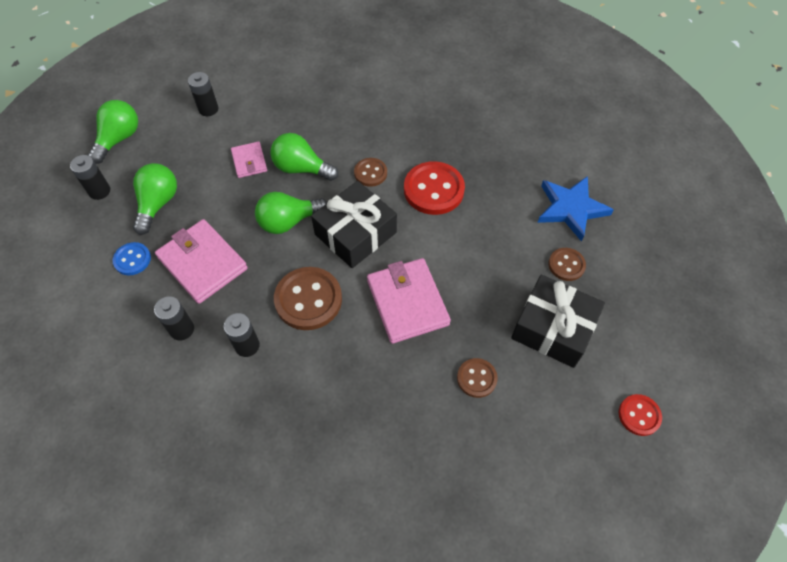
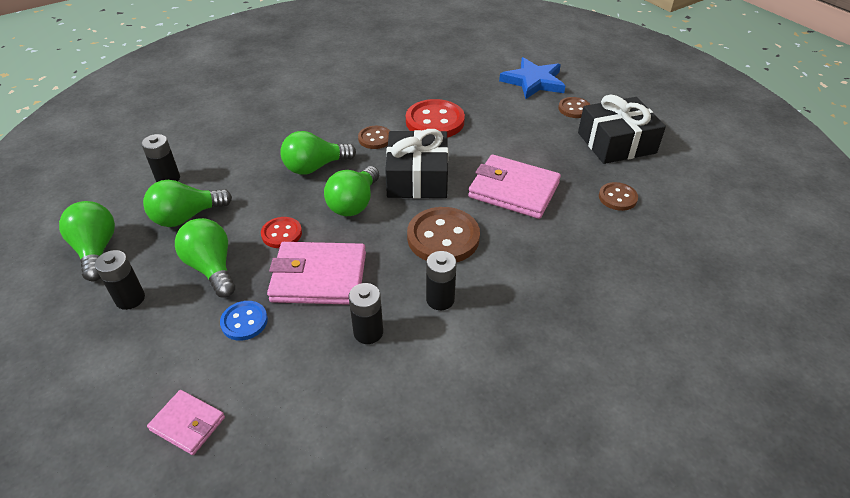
camera: 45 degrees left, 15 degrees down
pink wallet [231,141,267,178] -> pink wallet moved to [147,390,225,455]
red button [619,394,662,436] -> red button moved to [261,217,302,248]
none -> green light bulb [143,180,232,227]

